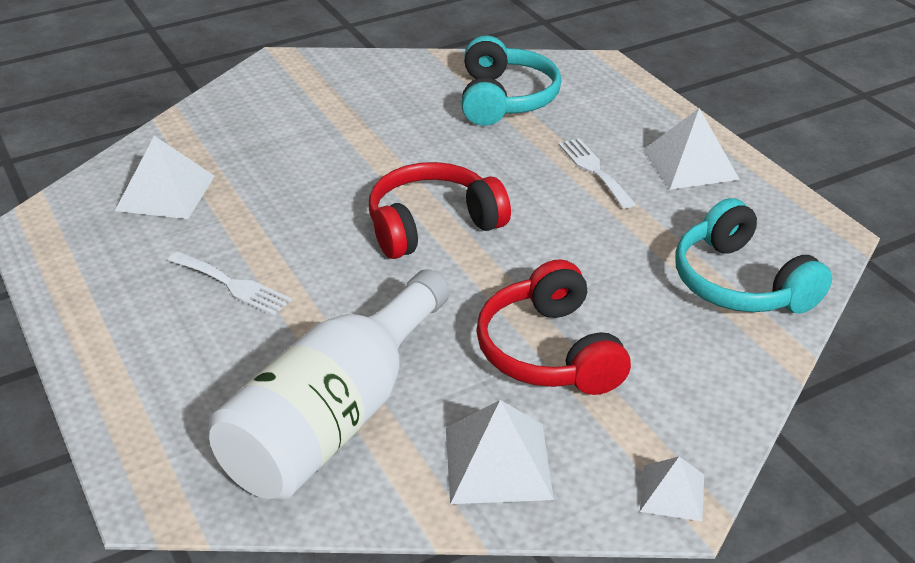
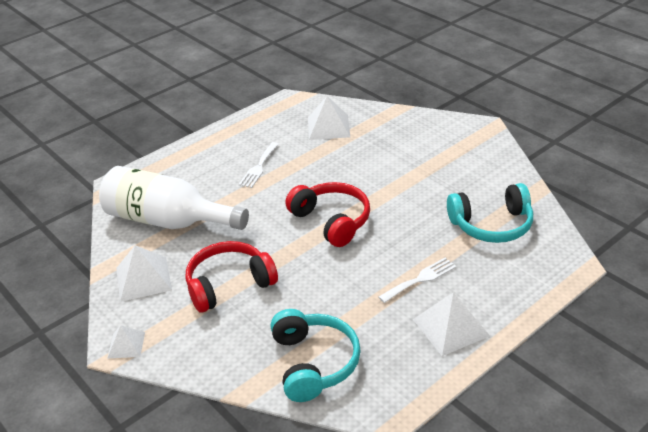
camera: 80 degrees right, 0 degrees up
turquoise headphones [675,198,832,314] -> turquoise headphones turned 120 degrees clockwise [270,309,361,402]

